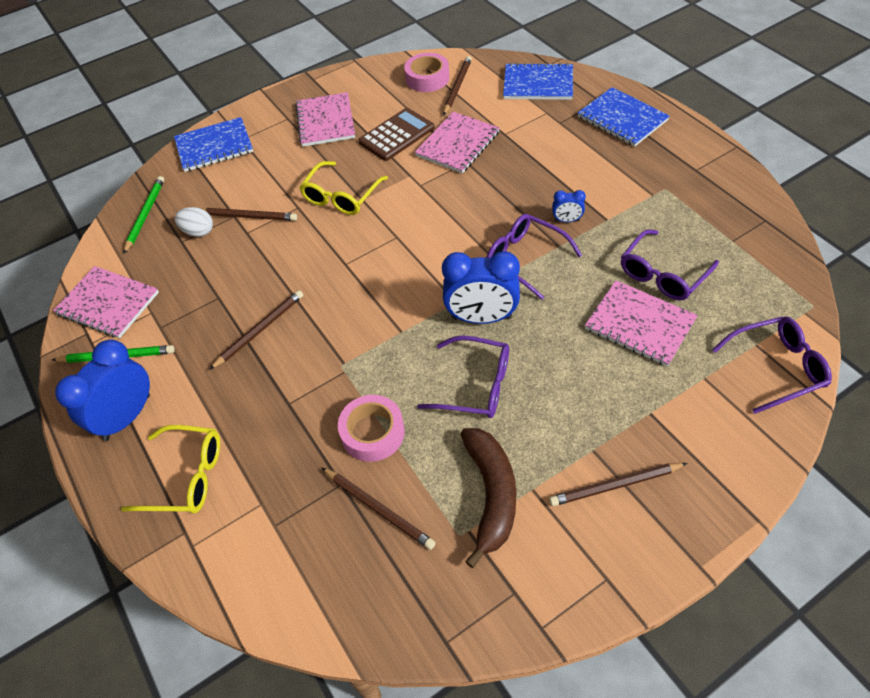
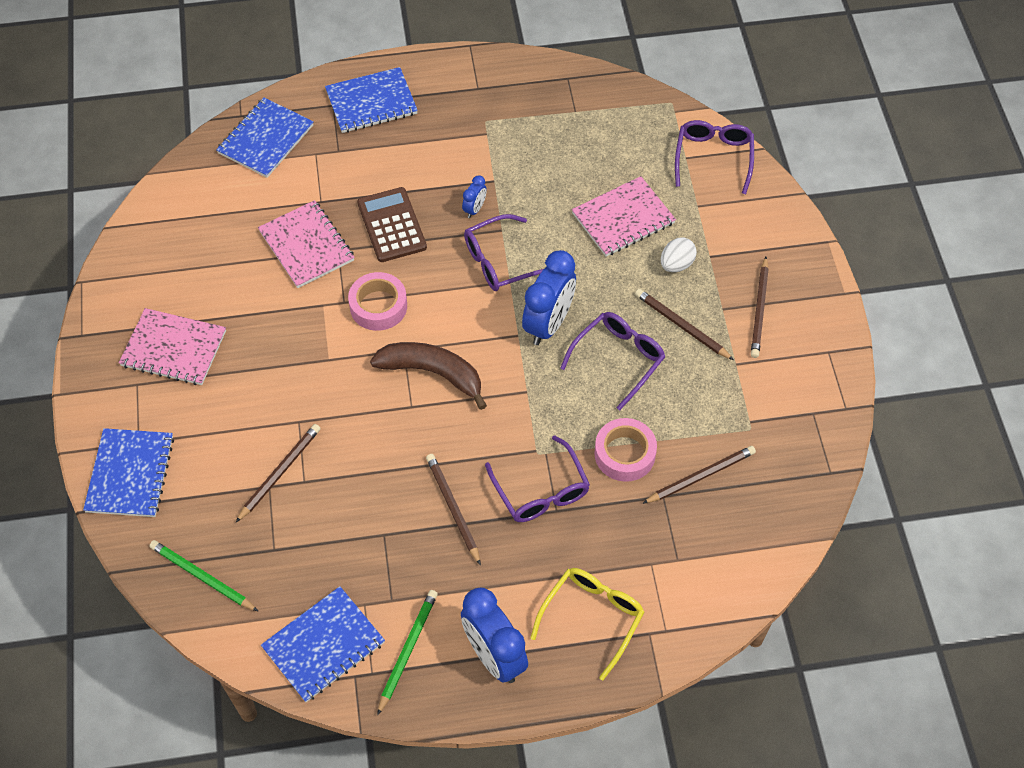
camera: 70 degrees left, 5 degrees up
pink notebook [53,266,159,338] -> blue notebook [261,586,385,702]
white egg [175,207,213,237] -> white egg moved to [661,237,697,272]
yellow glasses [299,161,388,215] -> none
brown calculator [358,108,435,161] -> brown calculator moved to [357,187,427,262]
pink tape [404,53,450,92] -> pink tape moved to [348,272,407,331]
brown pencil [443,56,472,115] -> brown pencil moved to [635,289,734,360]
brown banana [461,428,517,568] -> brown banana moved to [370,342,487,410]
purple glasses [621,229,719,301] -> purple glasses moved to [485,435,590,522]

